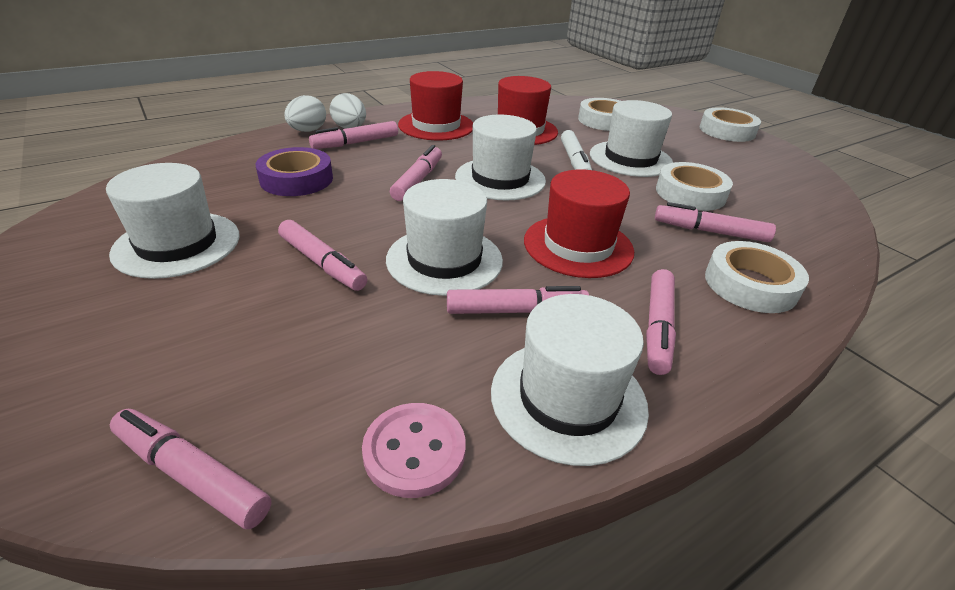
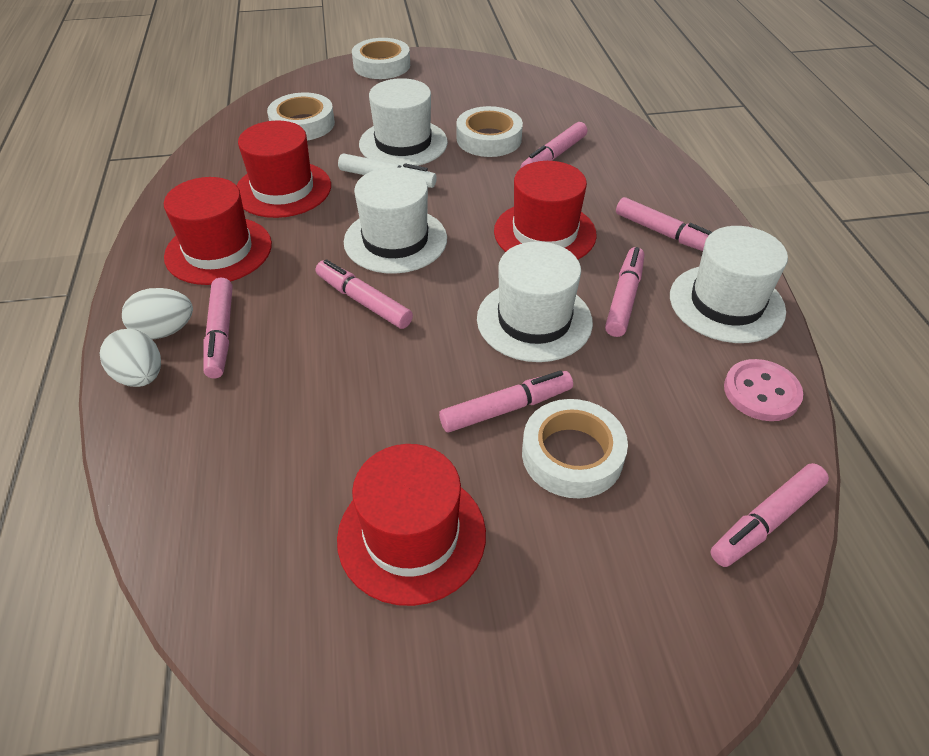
camera: 65 degrees left, 10 degrees up
white hat [106,163,240,279] -> red hat [337,444,486,606]
purple tape [256,147,333,196] -> none
white tape [705,241,809,313] -> white tape moved to [522,399,628,498]

